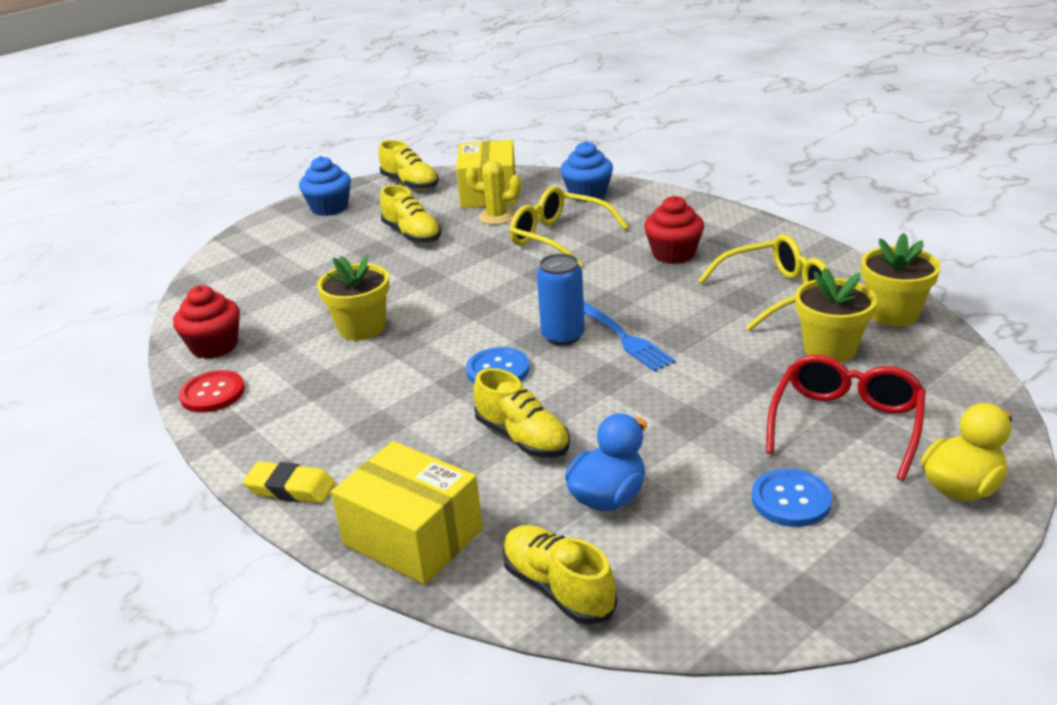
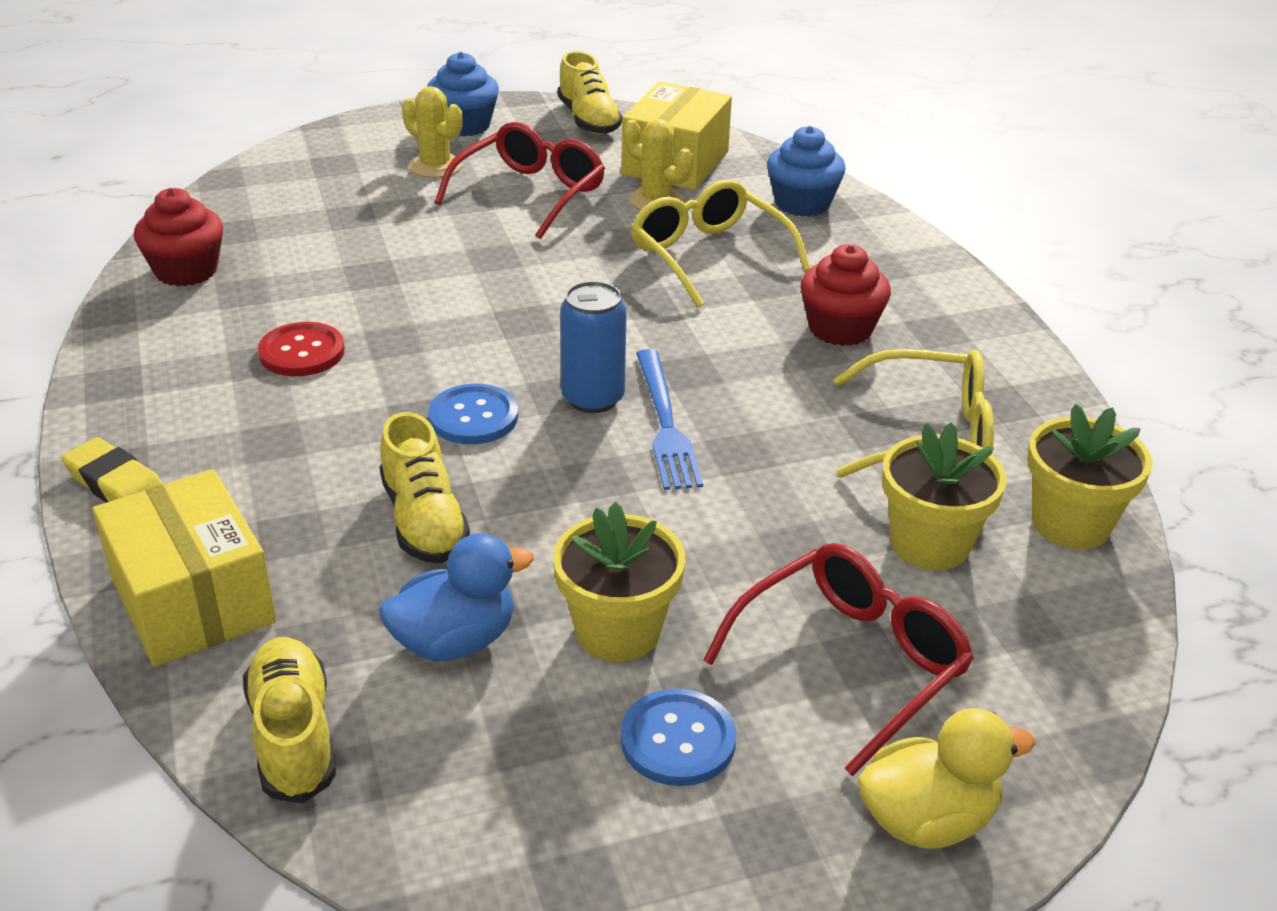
camera: 20 degrees right, 5 degrees up
red button [179,370,245,413] -> red button moved to [258,322,345,376]
yellow flower pot [317,254,390,341] -> yellow flower pot moved to [553,502,685,662]
yellow shoe [380,185,441,244] -> red glasses [435,122,605,239]
none -> yellow cactus [402,86,463,178]

